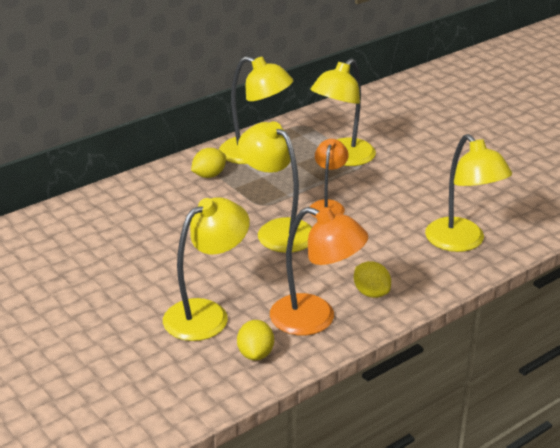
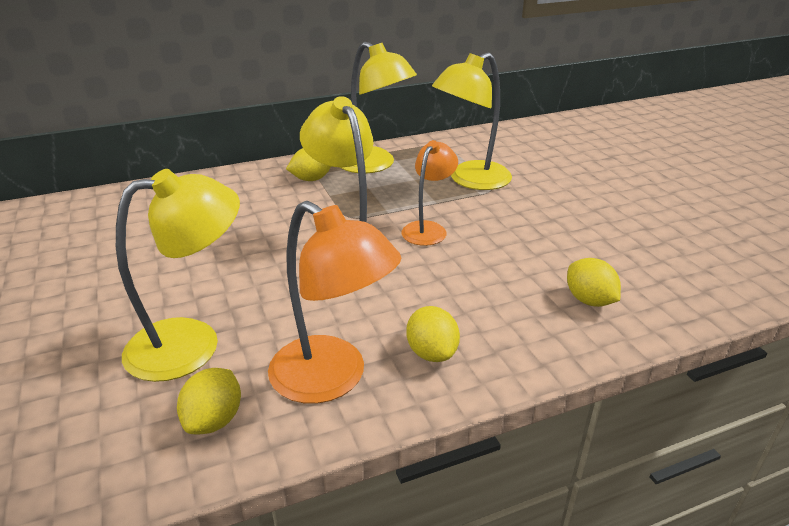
camera: 15 degrees right, 0 degrees up
yellow lamp [425,134,512,252] -> yellow lemon [567,258,621,307]

